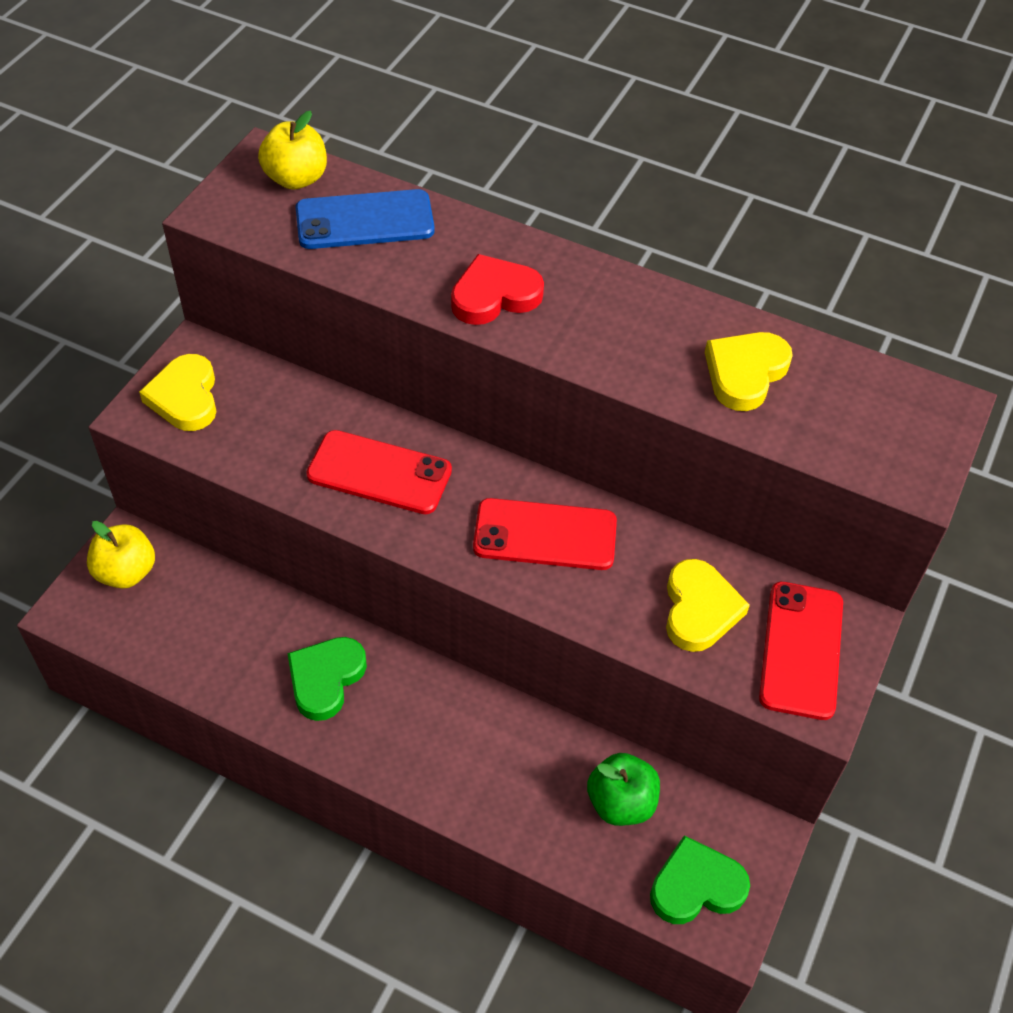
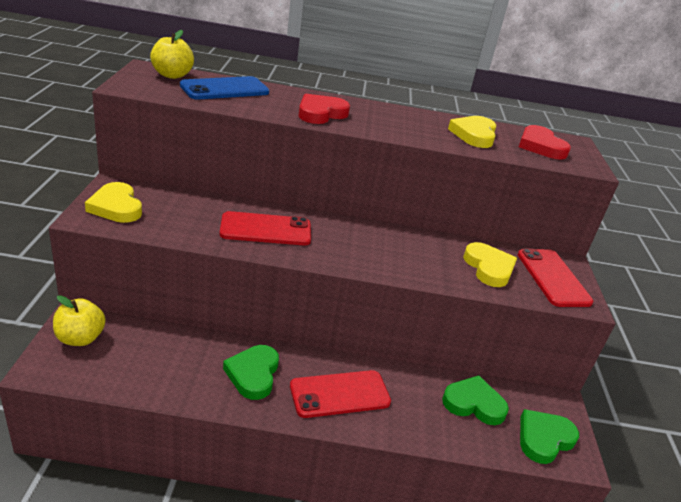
camera: 25 degrees left, 20 degrees down
red phone [473,498,617,570] -> red phone moved to [290,370,391,418]
green apple [587,753,660,826] -> green heart [442,375,509,425]
none -> red heart [519,125,571,160]

